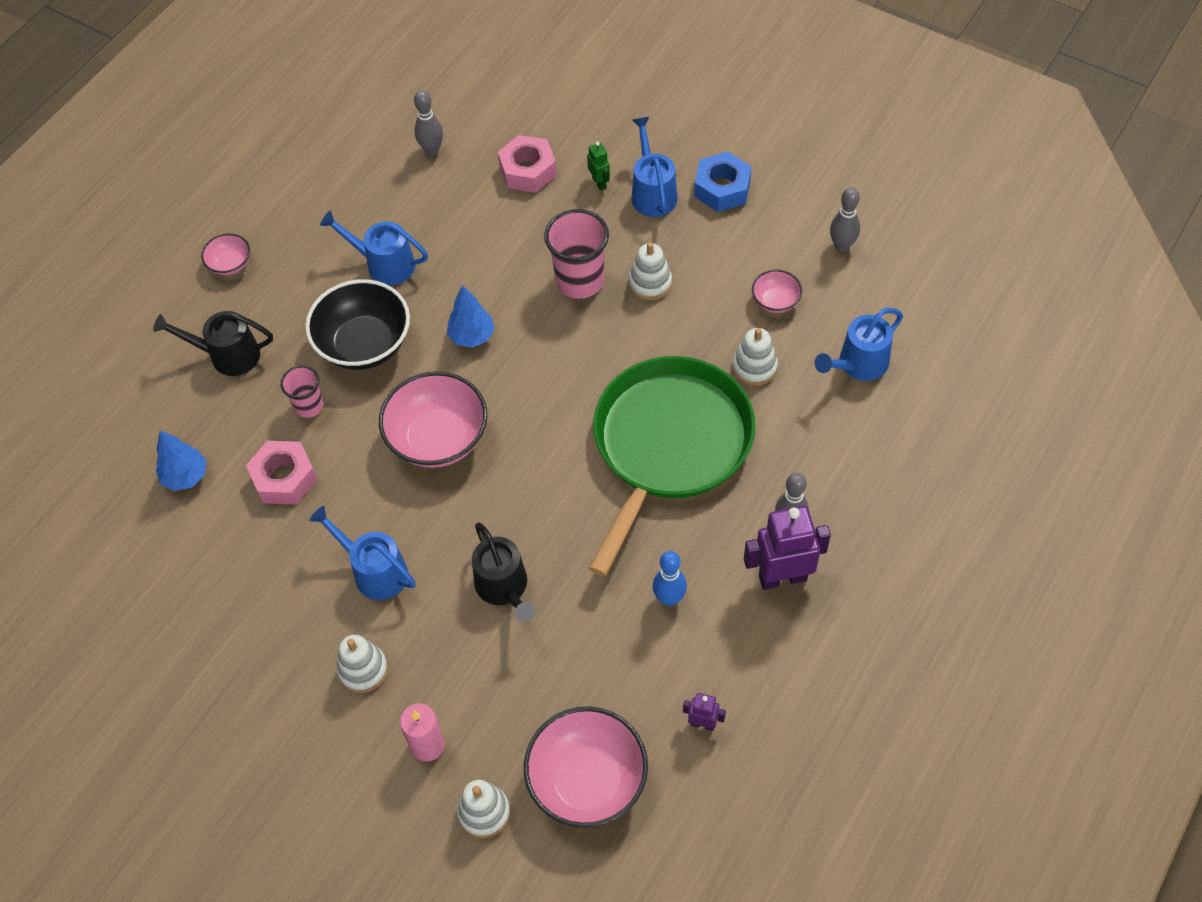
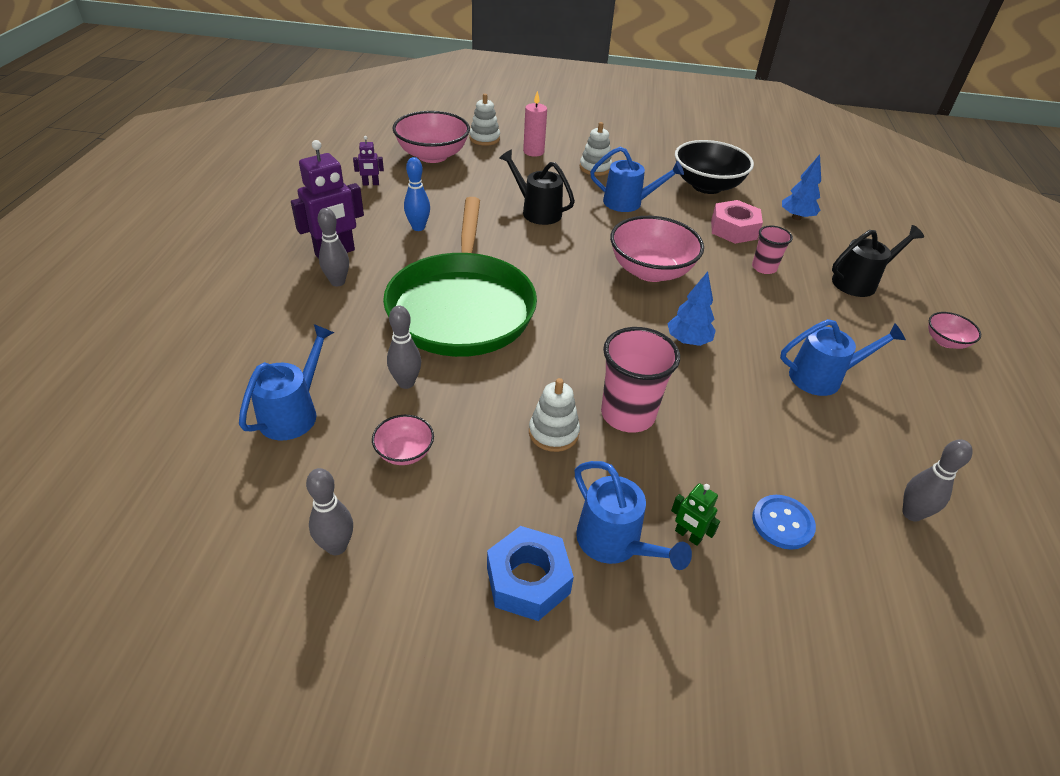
camera: 150 degrees right, 15 degrees down
black bowl [305,279,410,370] -> black bowl moved to [675,140,754,194]
pink nut [498,135,557,193] -> blue button [752,495,816,550]
white stacking toy [732,328,778,386] -> grey bowling pin [387,306,421,389]

